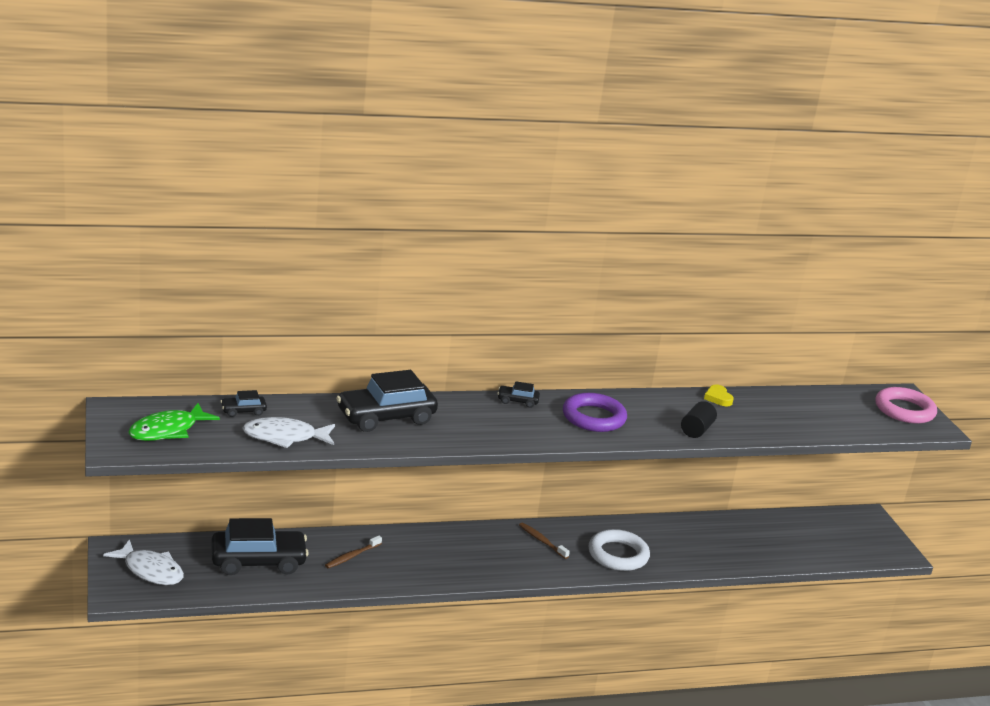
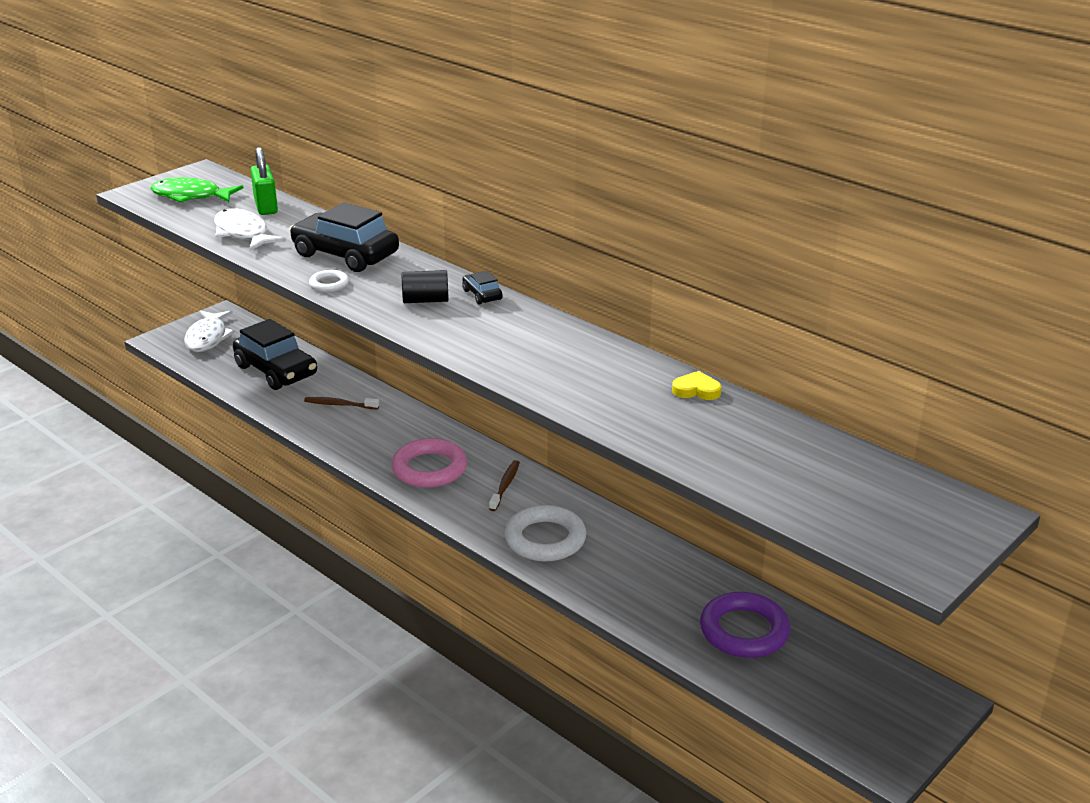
camera: 60 degrees right, 5 degrees up
black car [220,390,267,417] -> green padlock [251,147,278,215]
purple ring [563,393,627,432] -> purple ring moved to [700,592,790,658]
black cylinder [681,401,717,438] -> black cylinder moved to [402,270,449,303]
yellow heart [704,384,734,407] -> yellow heart turned 60 degrees clockwise [672,371,722,400]
pink ring [875,387,937,424] -> pink ring moved to [391,438,467,488]
none -> white ring [309,270,349,292]

